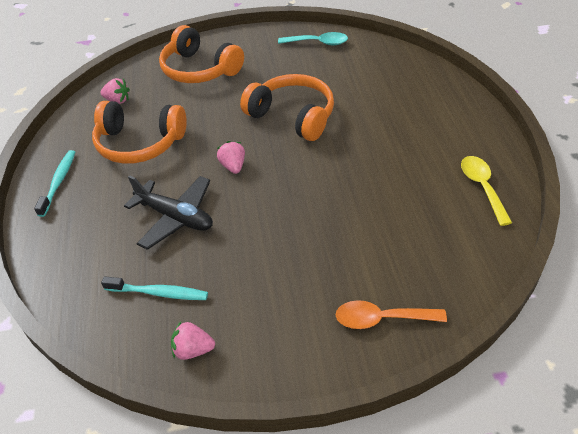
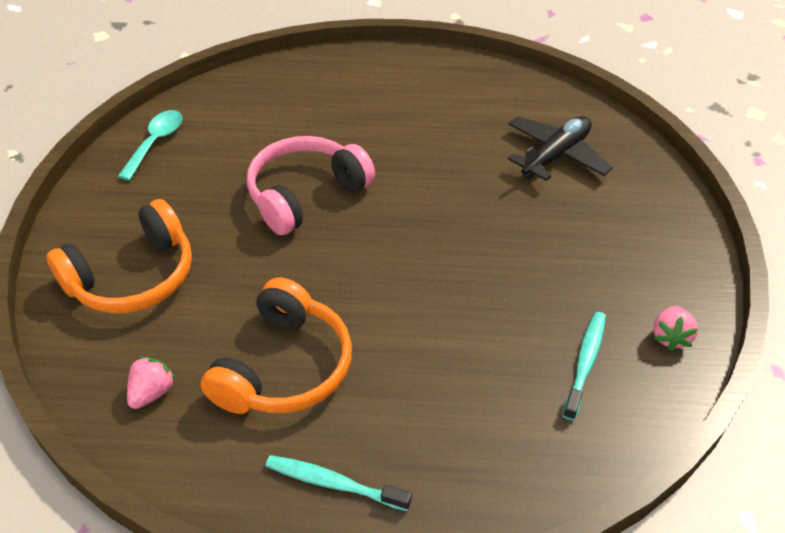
camera: 80 degrees left, 0 degrees up
black plane [124,175,213,250] -> black plane moved to [508,116,613,181]
pink strawberry [217,141,245,174] -> none
orange headphones [240,74,334,141] -> pink headphones [247,136,375,235]
orange spoon [336,300,447,329] -> none
yellow spoon [461,156,512,226] -> none

